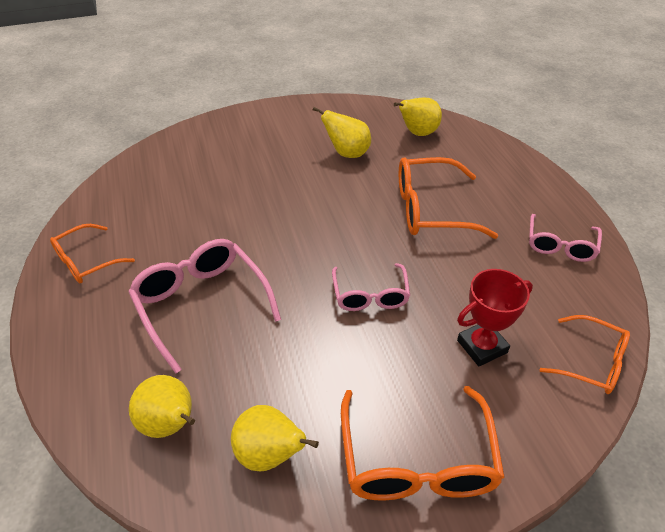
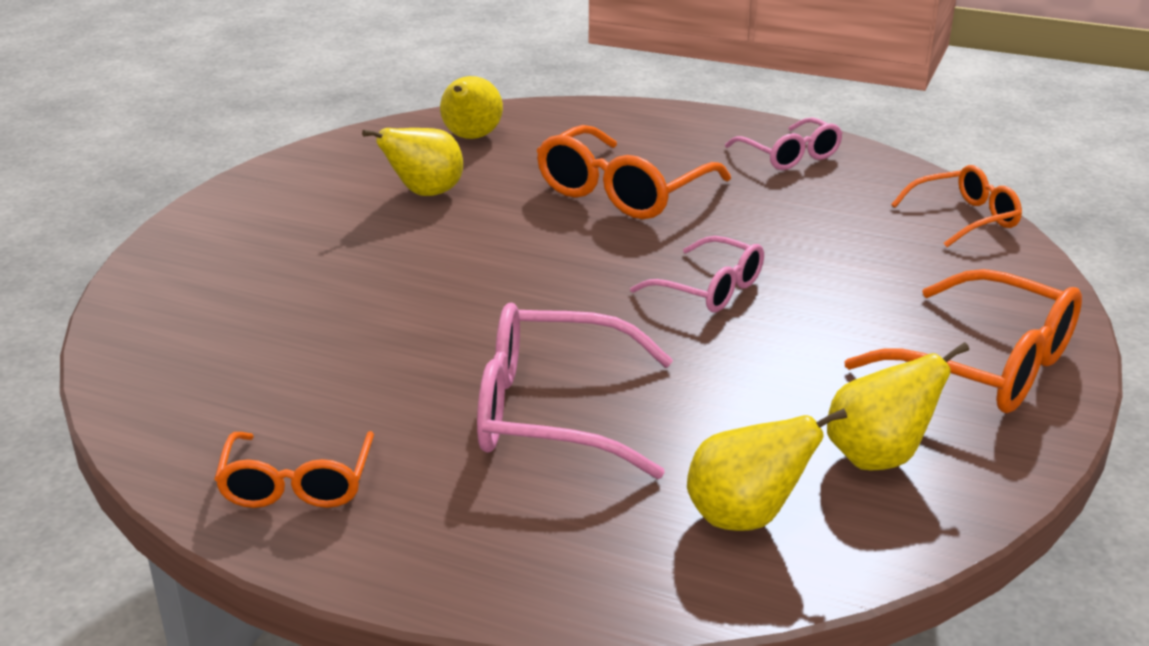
camera: 50 degrees left, 15 degrees down
red trophy [457,269,533,366] -> none

